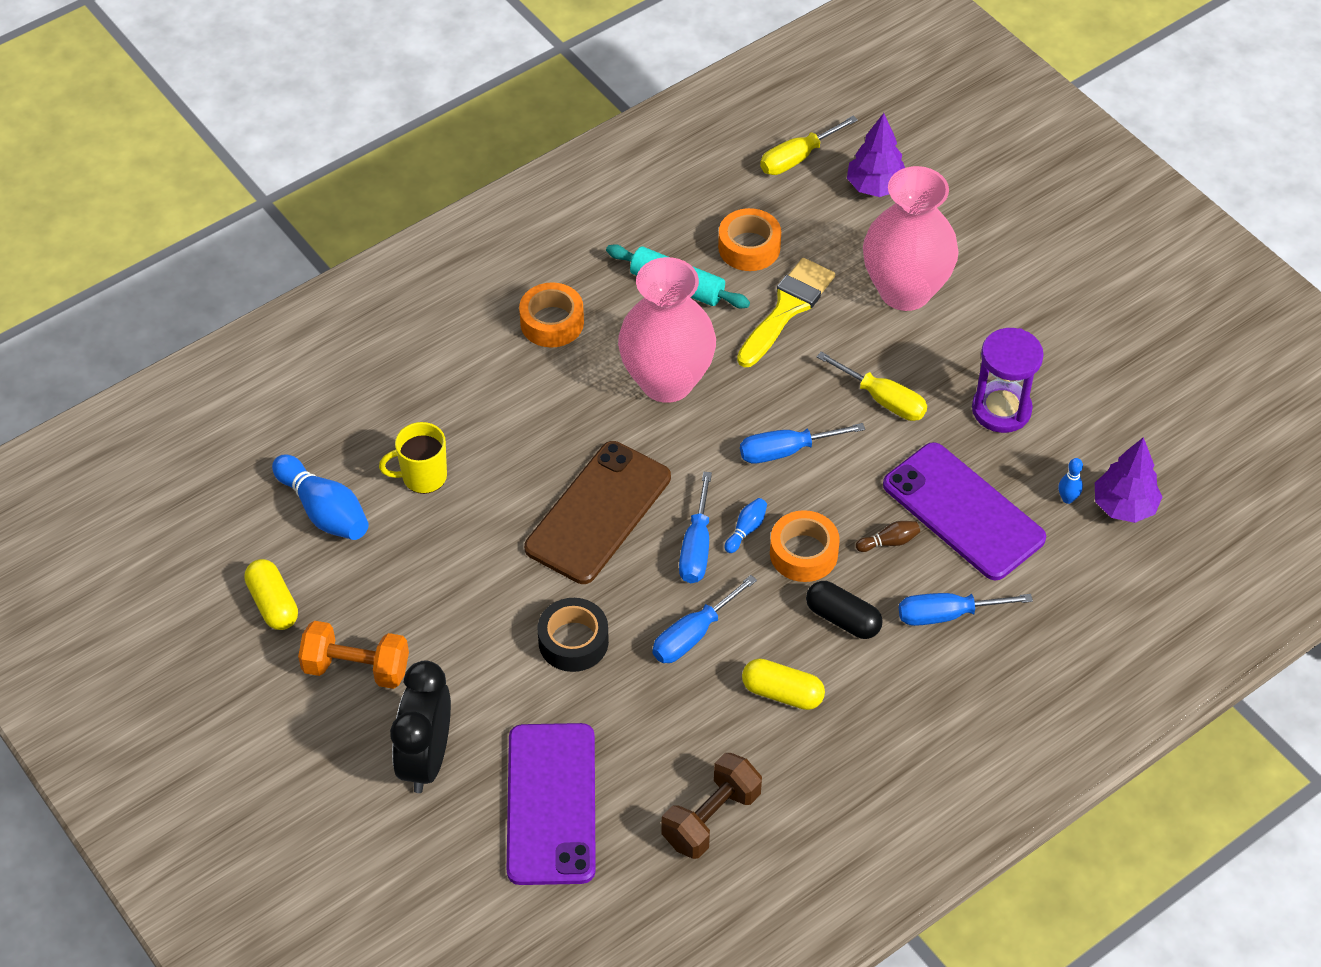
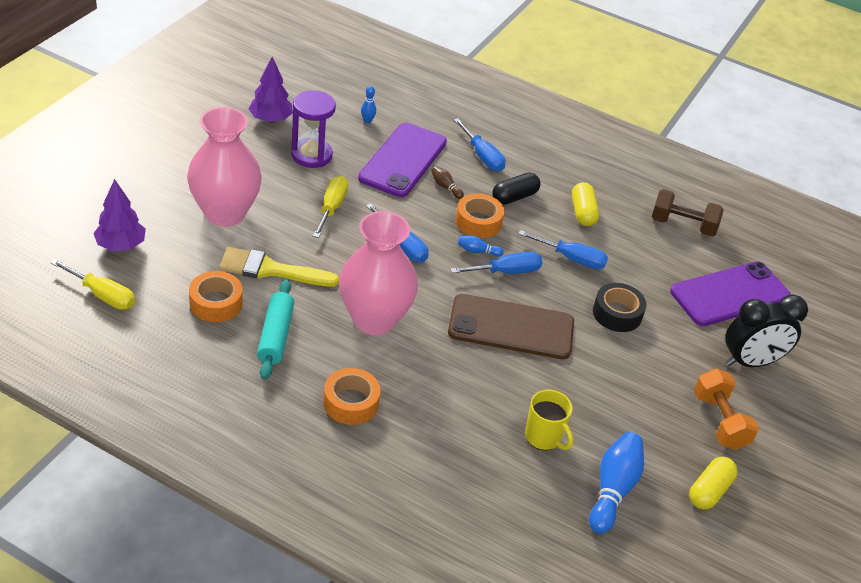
camera: 120 degrees left, 10 degrees down
black capsule [806,581,882,639] -> black capsule turned 45 degrees clockwise [492,172,541,205]
purple tree [1095,437,1162,523] -> purple tree moved to [248,57,293,123]

